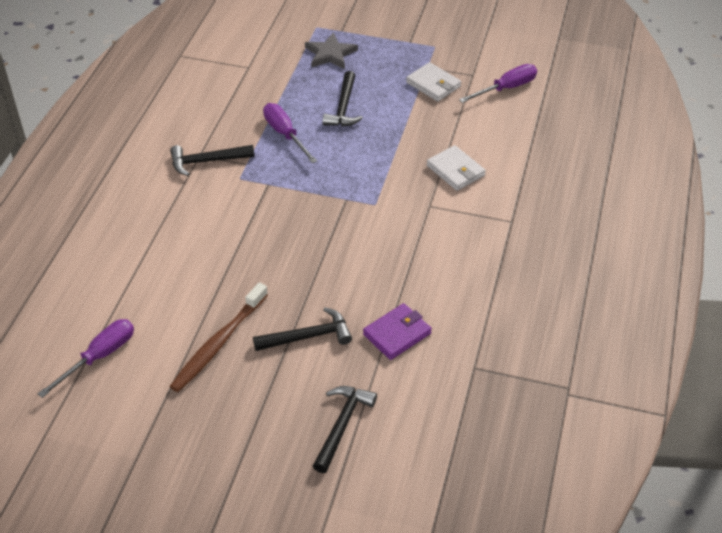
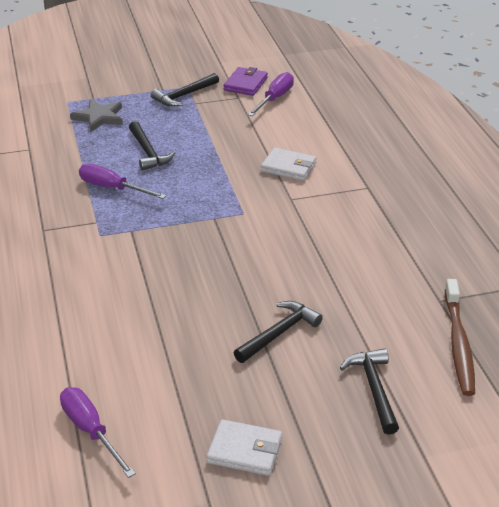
camera: 30 degrees left, 10 degrees down
purple screwdriver [38,319,134,398] -> purple screwdriver turned 45 degrees counterclockwise [60,387,136,478]
black hammer [170,145,255,176] -> black hammer moved to [151,73,219,107]
brown toothbrush [170,282,268,392] -> brown toothbrush moved to [445,279,475,396]
purple wallet [363,303,432,360] -> purple wallet moved to [224,67,268,96]
white wallet [406,62,461,102] -> white wallet moved to [207,419,282,476]

